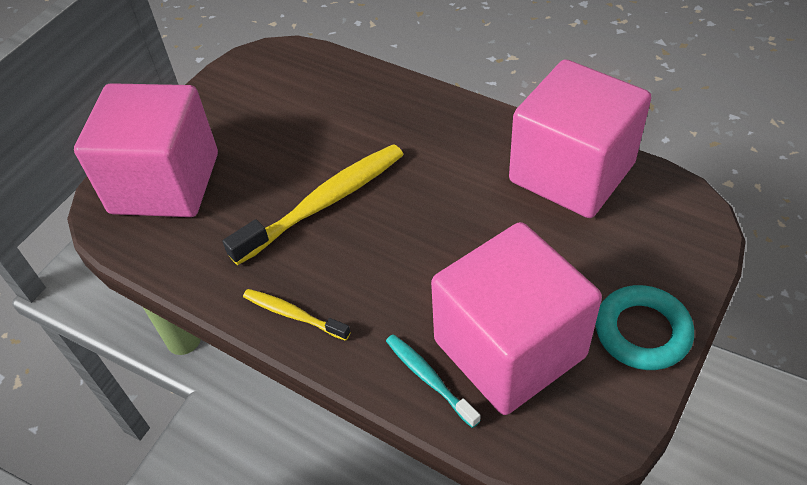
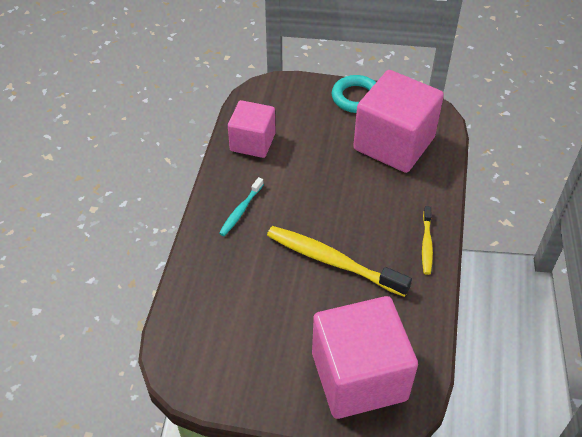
camera: 115 degrees left, 0 degrees up
turquoise toothbrush [386,334,481,428] -> turquoise toothbrush moved to [219,177,264,236]
pink cube [509,59,651,218] -> pink cube [228,100,276,158], size x0.60

